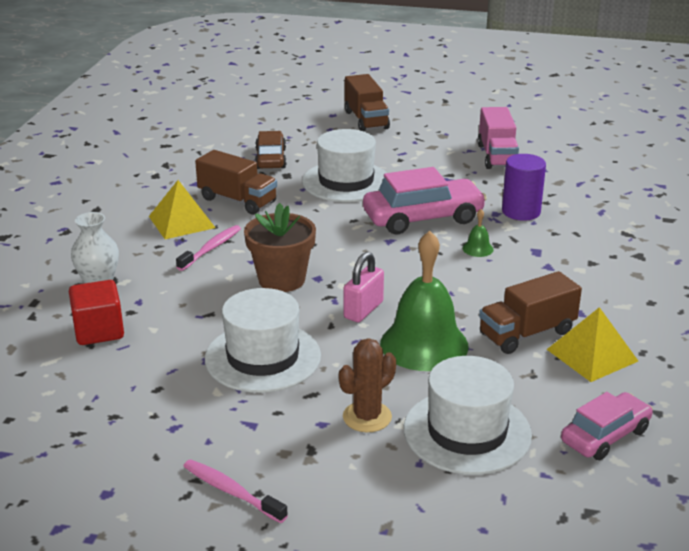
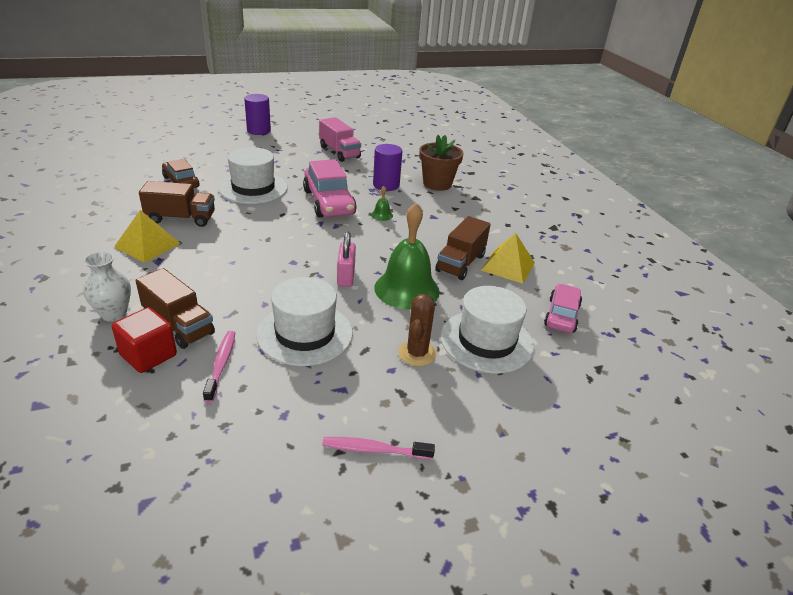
camera: 35 degrees left, 5 degrees up
pink toothbrush [176,225,241,271] -> pink toothbrush moved to [203,331,235,403]
brown flower pot [244,203,316,292] -> brown flower pot moved to [419,135,464,191]
brown truck [345,74,390,132] -> brown truck moved to [136,268,215,349]
pink car [363,167,487,234] -> pink car turned 120 degrees clockwise [303,159,357,218]
none -> purple cylinder [244,94,271,135]

